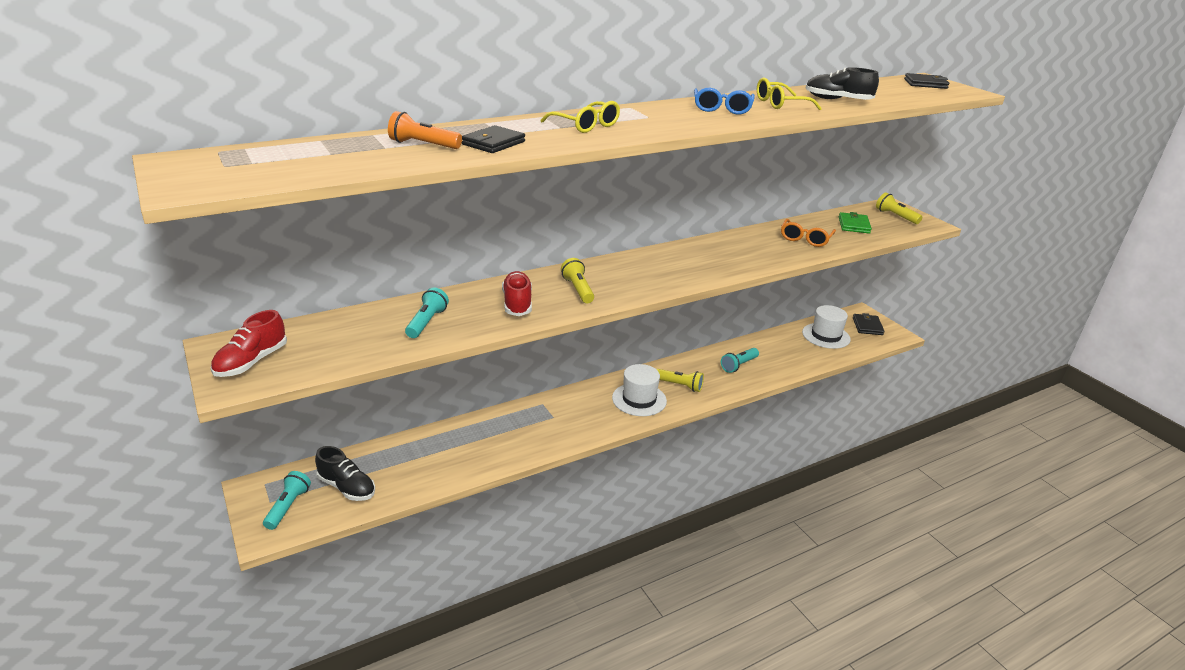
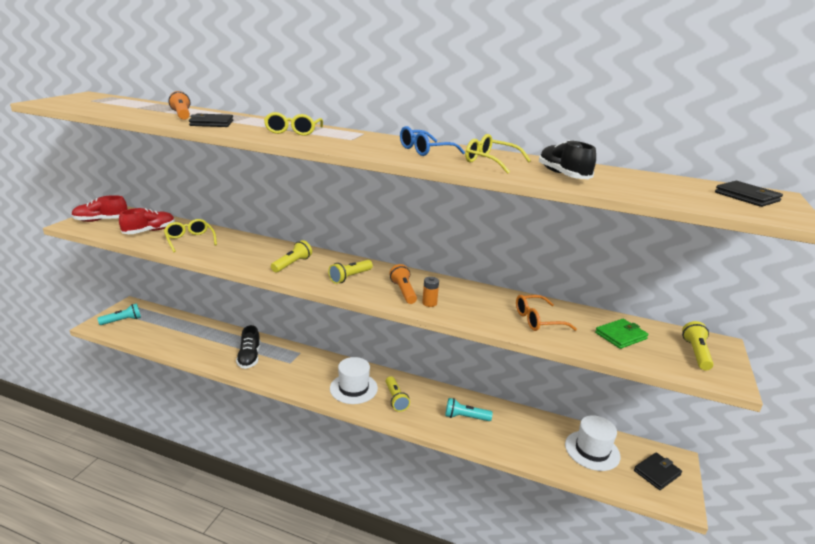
camera: 50 degrees right, 5 degrees down
black shoe [315,446,375,501] -> black shoe moved to [236,325,261,369]
turquoise flashlight [405,287,449,338] -> yellow glasses [164,219,217,252]
red shoe [502,271,532,316] -> red shoe moved to [119,208,175,234]
none -> yellow flashlight [328,260,373,284]
none -> orange flashlight [390,264,417,304]
none -> orange battery [422,277,439,307]

